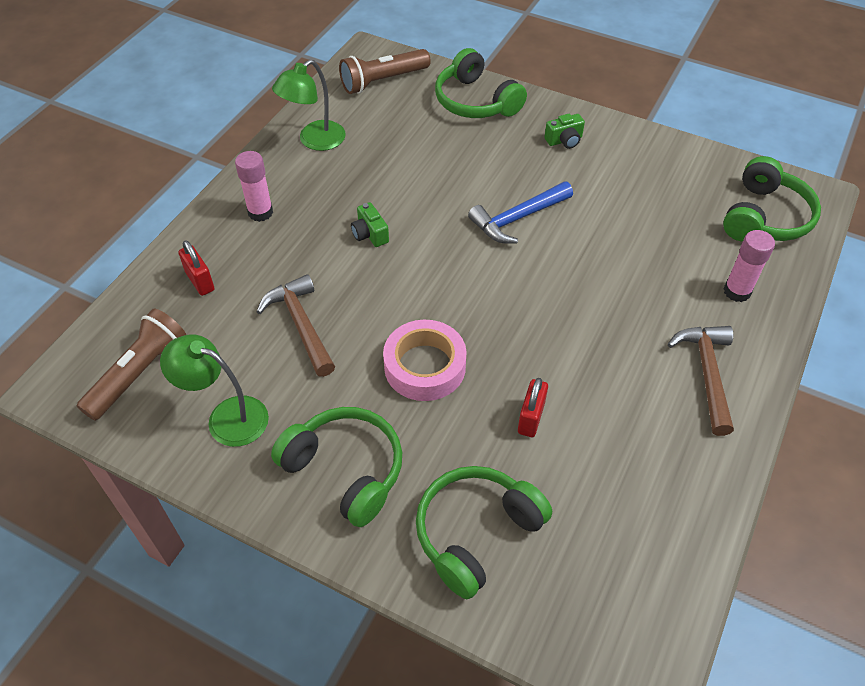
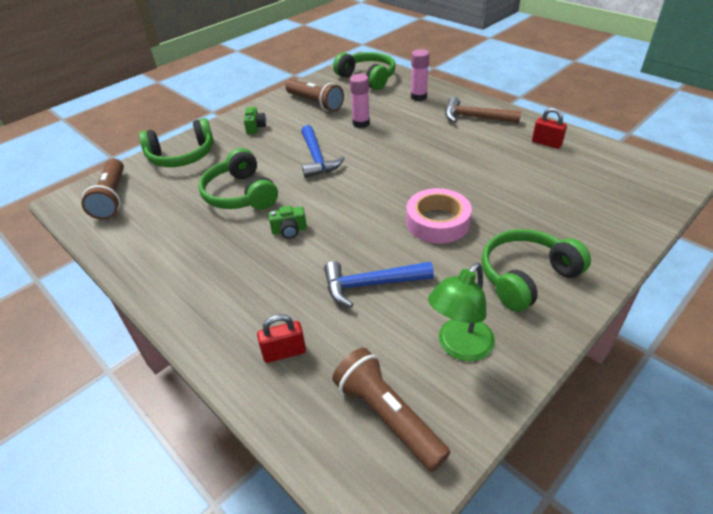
camera: 70 degrees left, 10 degrees down
pink glue stick [235,151,273,222] -> pink glue stick moved to [350,74,370,128]
brown hammer [257,274,335,377] -> blue hammer [324,261,434,308]
green lamp [272,60,346,151] -> none
green headphones [416,466,552,599] -> green headphones moved to [199,148,278,210]
red padlock [518,378,548,437] -> red padlock moved to [532,108,567,149]
none -> brown flashlight [285,79,344,112]

